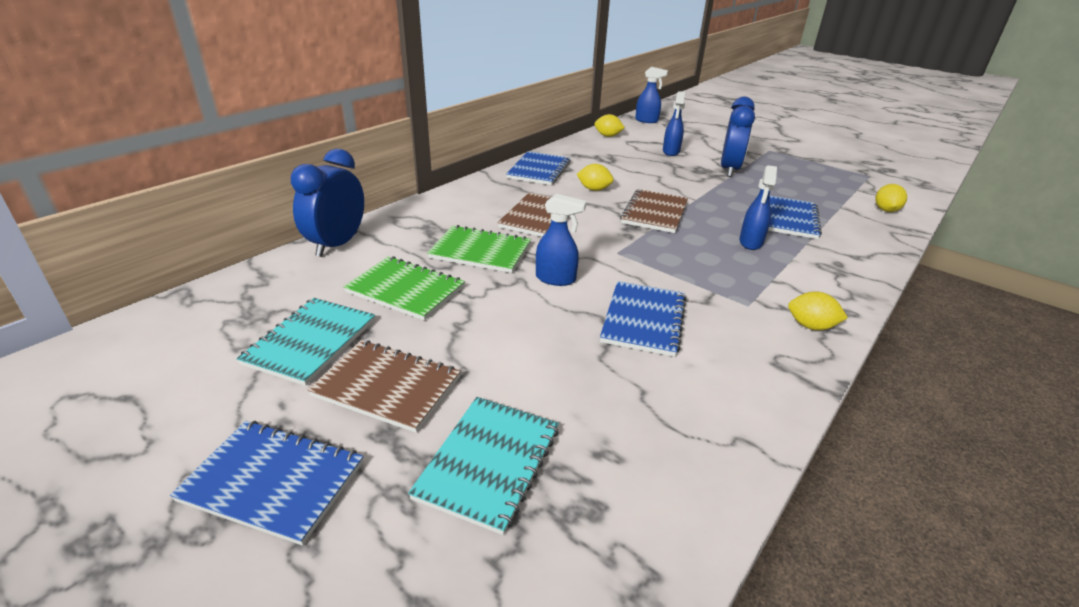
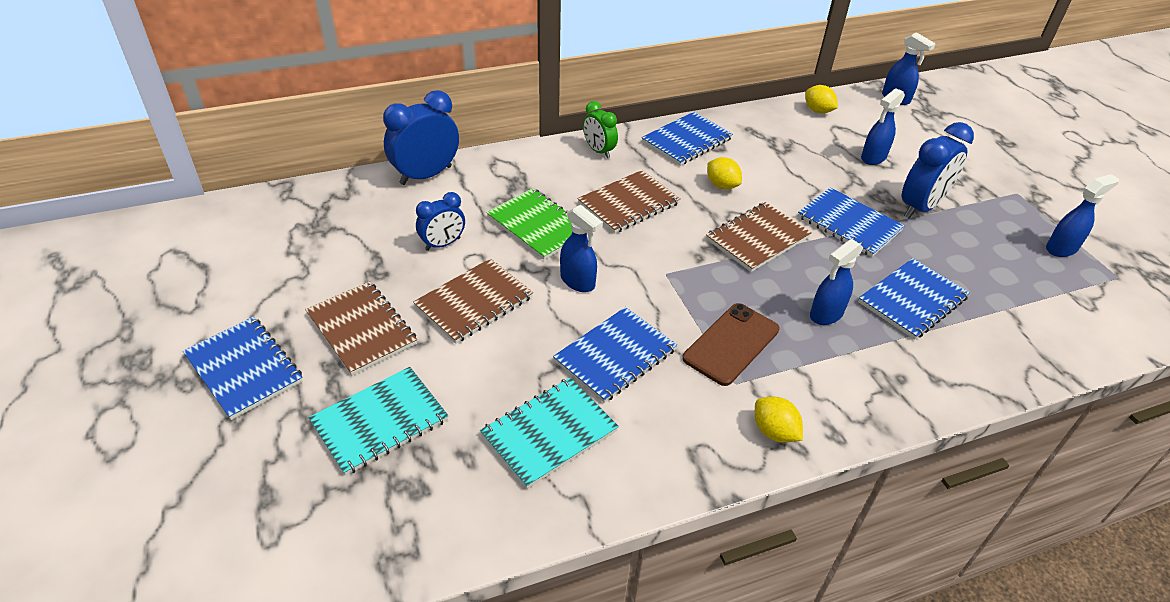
camera: 30 degrees right, 10 degrees up
turquoise notebook [236,298,375,386] -> turquoise notebook moved to [480,377,619,489]
green notebook [343,256,465,320] -> blue clock [416,192,465,251]
yellow lemon [875,184,907,212] -> none
none -> brown notebook [413,258,533,344]
none -> green clock [583,101,618,158]
none -> brown phone [683,303,780,386]
none -> blue notebook [798,187,905,257]
none -> blue spray bottle [1046,174,1119,257]

